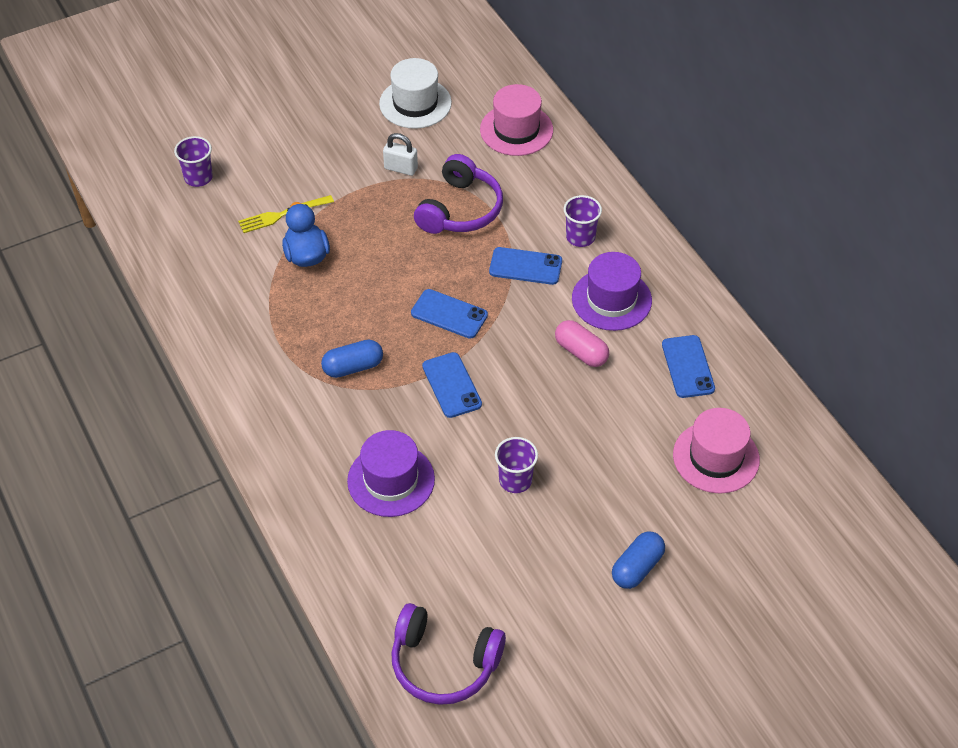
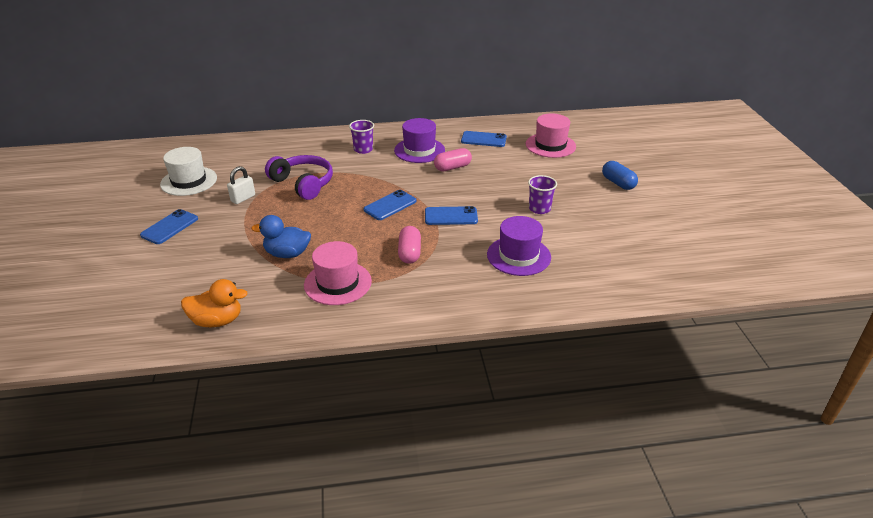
camera: 70 degrees left, 15 degrees down
purple cup [174,136,213,187] -> none
yellow fork [238,195,334,233] -> none
blue capsule [321,340,383,378] -> pink capsule [398,226,421,264]
purple headphones [391,603,506,705] -> none
pink hat [480,84,553,156] -> pink hat moved to [304,241,372,305]
blue phone [489,247,562,285] -> blue phone moved to [140,209,198,244]
none -> orange duck [181,279,248,327]

